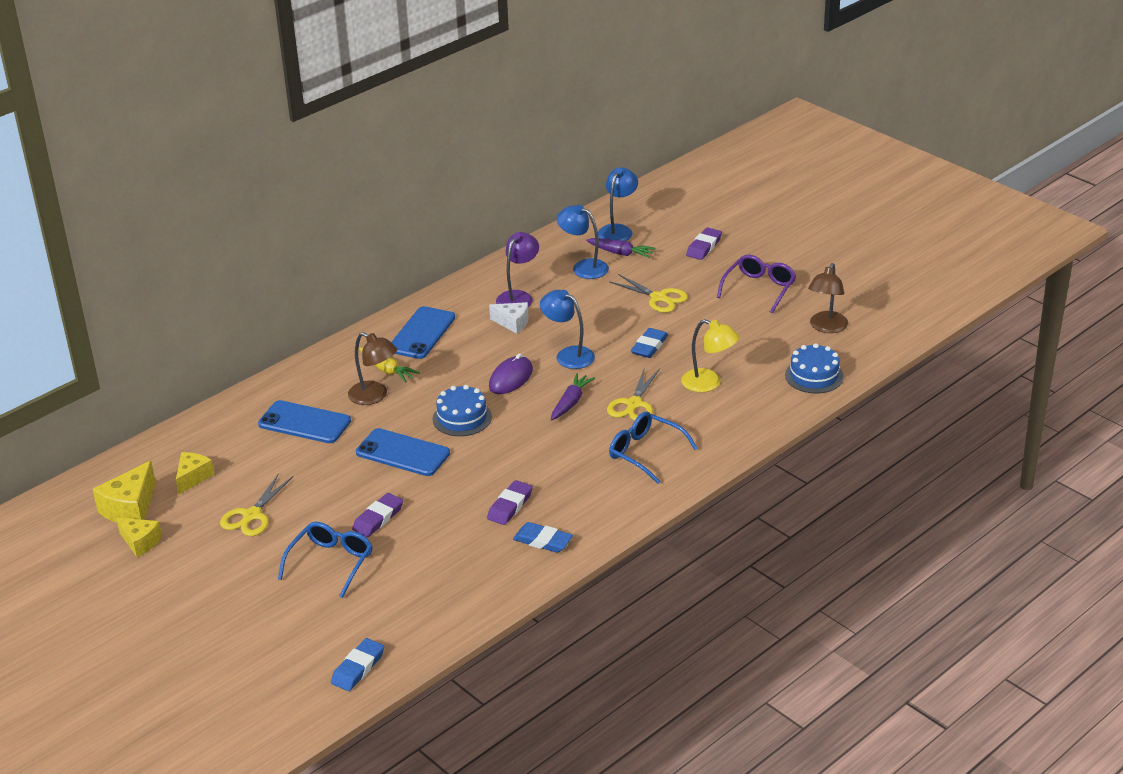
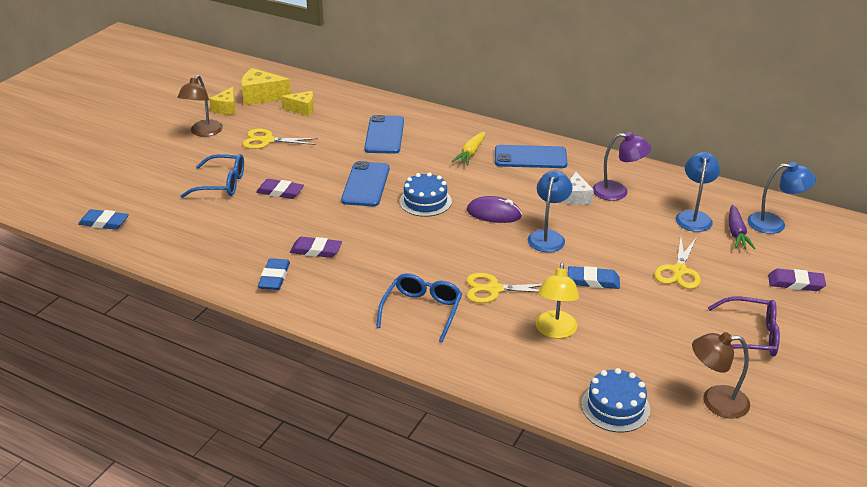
camera: 70 degrees right, 0 degrees up
brown lamp [348,332,397,405] -> brown lamp moved to [177,75,223,137]
purple carrot [551,373,595,420] -> none

